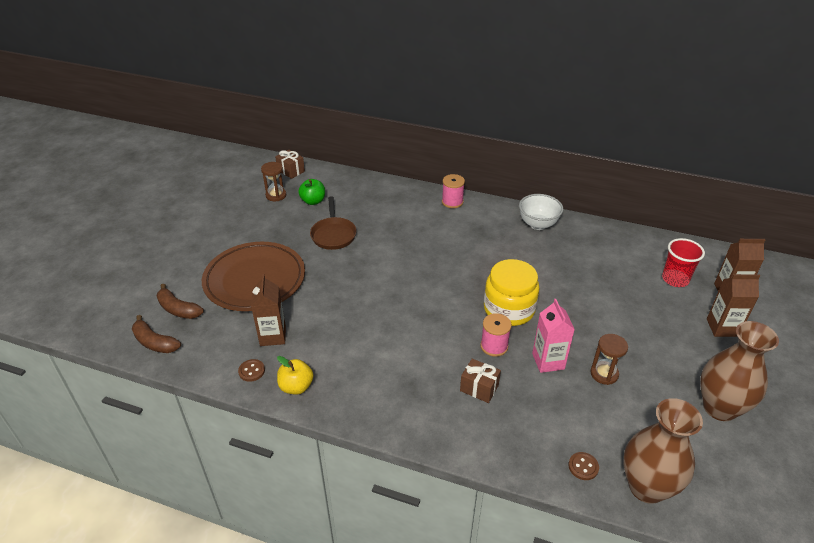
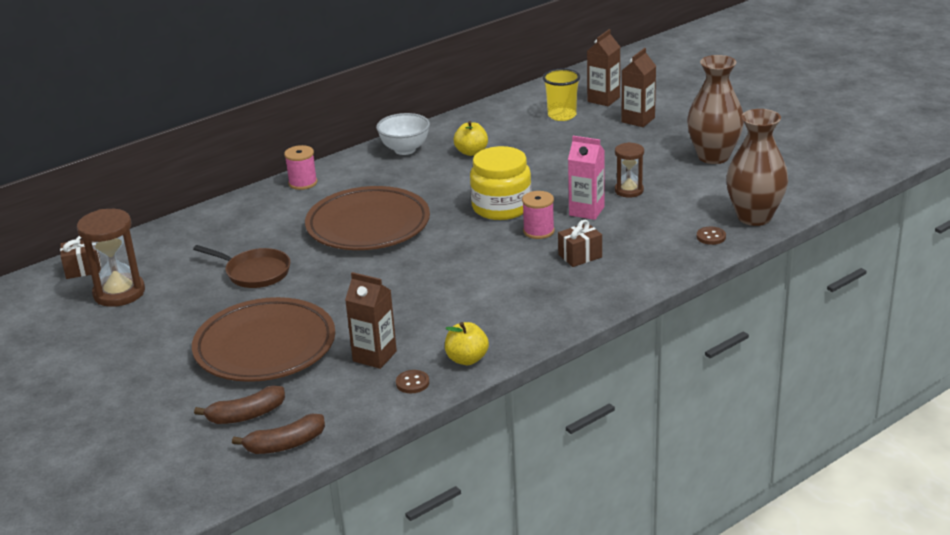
camera: 55 degrees left, 10 degrees down
brown hourglass [261,162,286,201] -> brown hourglass [77,209,145,307], size x1.63
green apple [298,179,325,205] -> none
red cup [662,238,705,287] -> yellow cup [543,69,580,121]
none -> brown plate [305,186,430,250]
none -> yellow apple [454,121,488,156]

